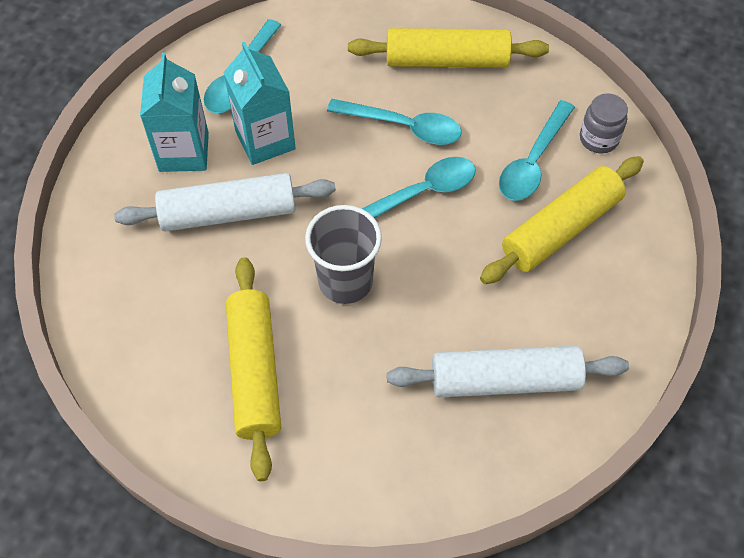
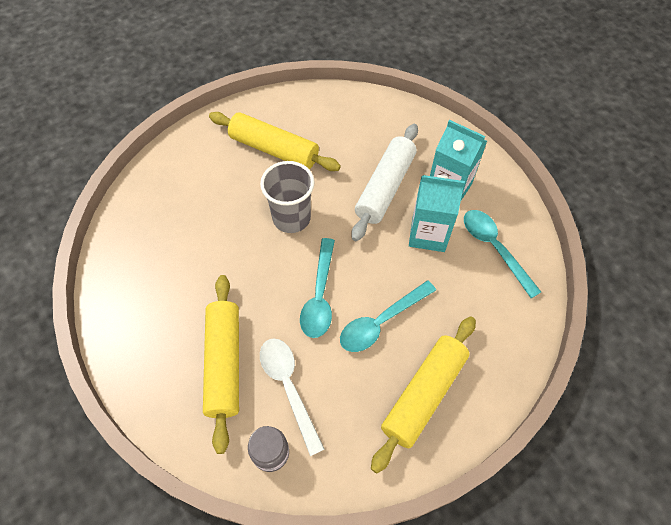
camera: 125 degrees right, 0 degrees up
white rolling pin [387,346,629,398] -> none
turquoise spoon [499,100,575,201] -> white spoon [260,338,324,456]

